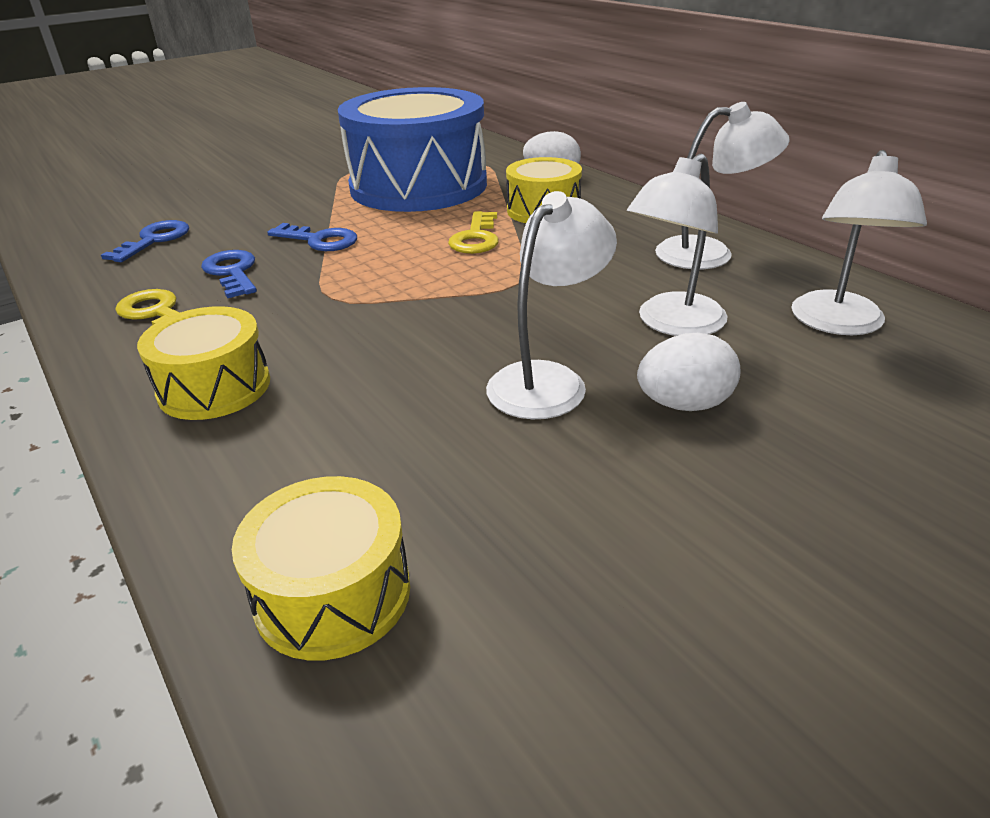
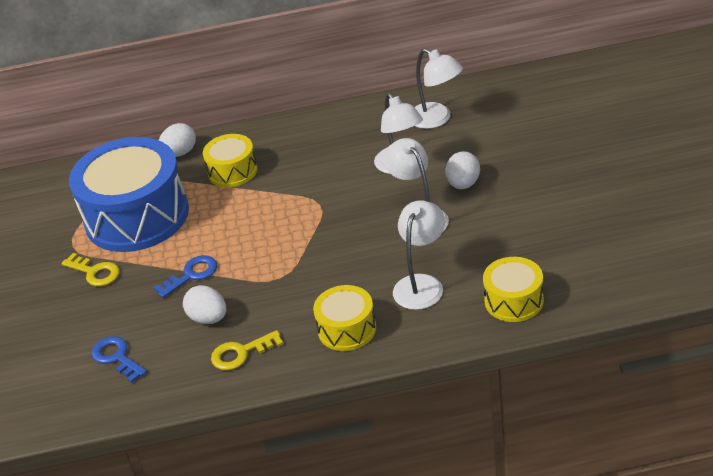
camera: 60 degrees left, 5 degrees up
blue key [201,250,257,298] -> white egg [183,285,226,324]
yellow key [448,211,499,254] -> yellow key moved to [62,253,120,286]
white lamp [655,102,790,269] -> white lamp moved to [393,200,445,310]

